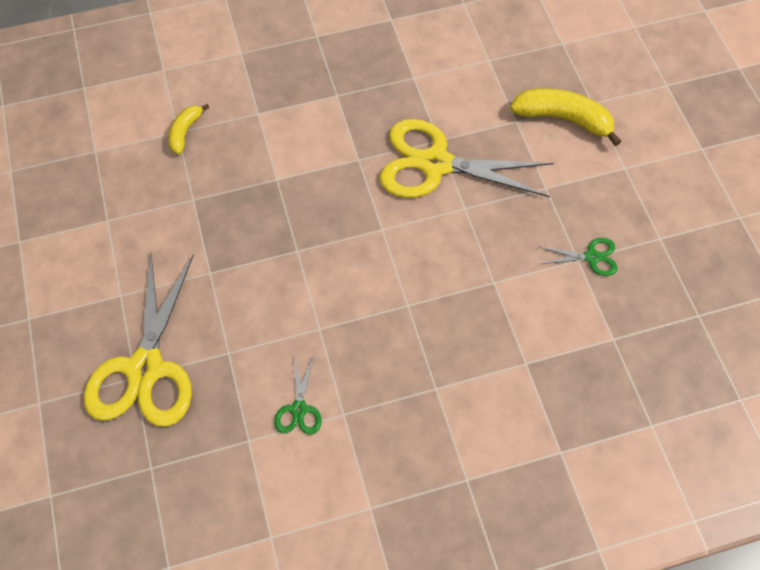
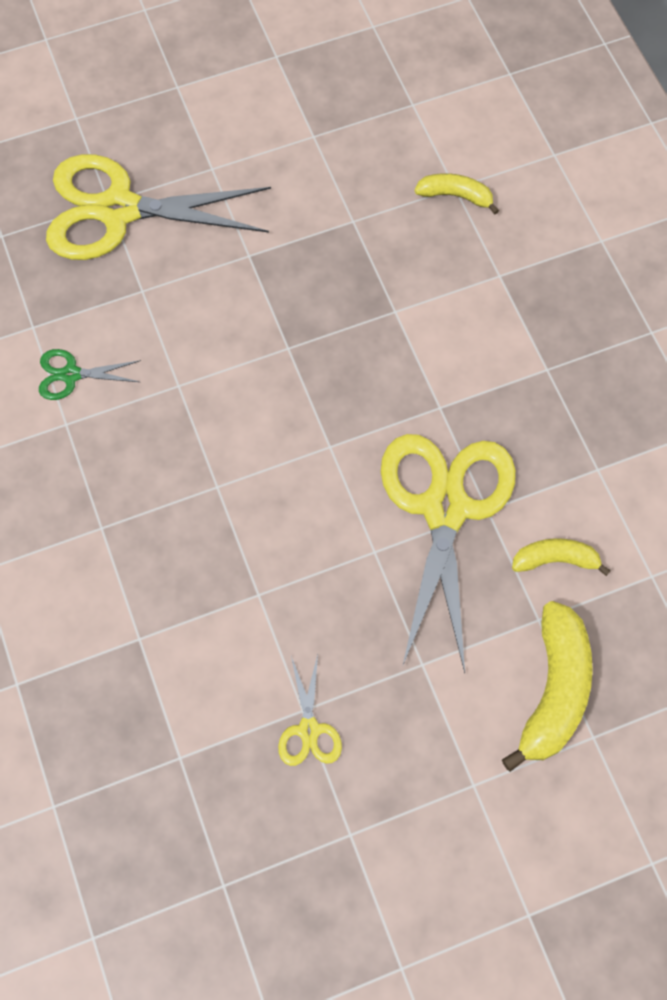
camera: 85 degrees right, 5 degrees up
green scissors [539,238,617,276] -> yellow scissors [278,654,342,766]
none -> yellow banana [512,538,611,576]

